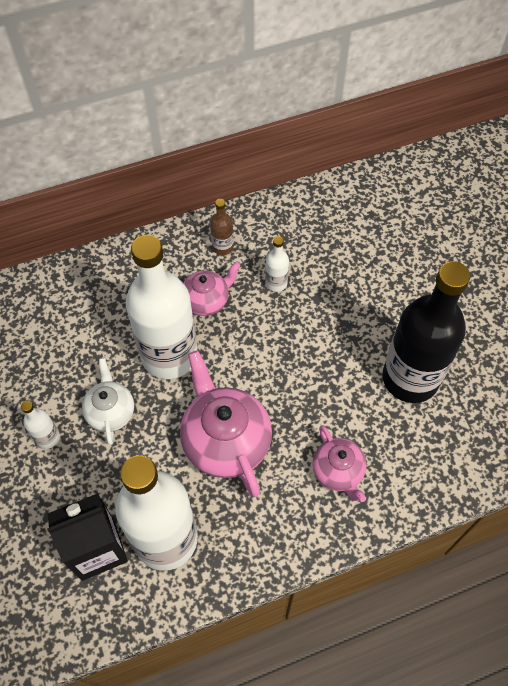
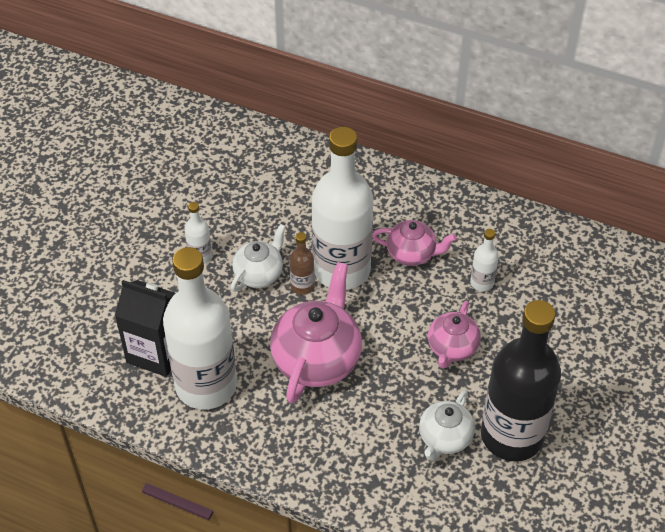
camera: 45 degrees right, 10 degrees down
brown bottle [210,199,234,255] -> brown bottle moved to [289,232,315,295]
pink teapot [312,425,367,502] -> pink teapot moved to [428,301,481,369]
none -> white teapot [419,390,475,461]

